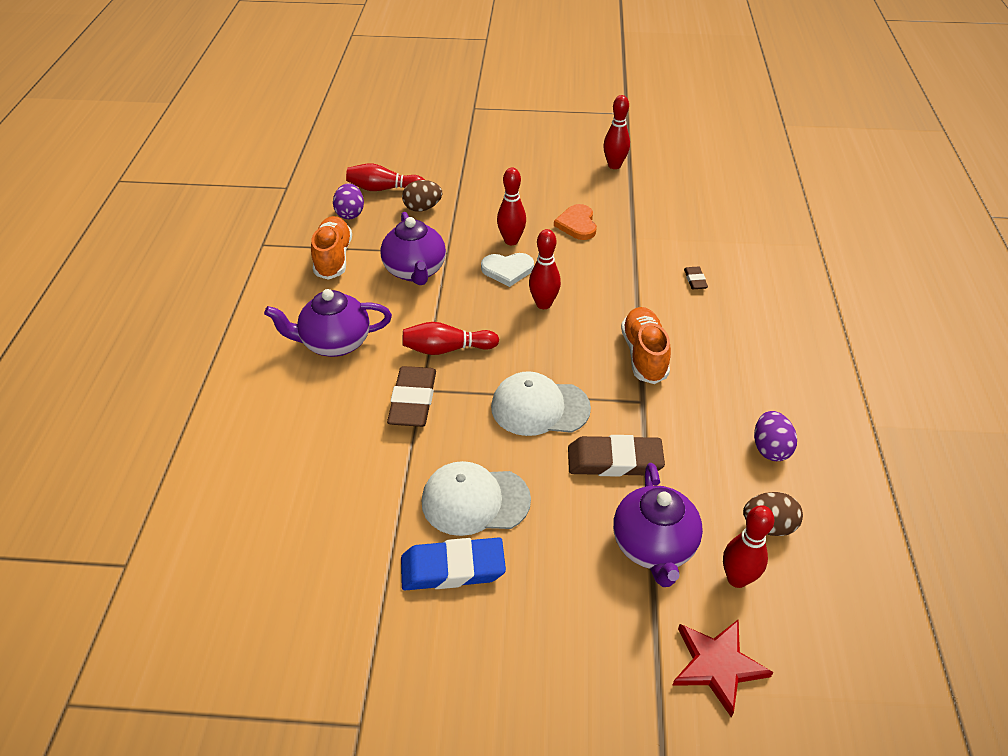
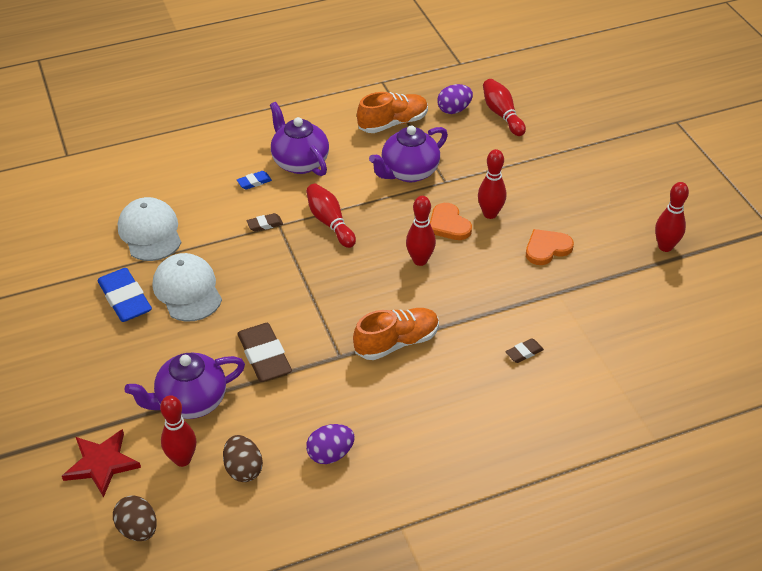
camera: 65 degrees right, 0 degrees up
brown eraser [387,366,436,427] -> brown eraser [246,213,283,232], size x0.48
brown egg [402,180,442,212] -> brown egg moved to [113,496,157,541]
white heart [481,253,534,287] -> orange heart [430,203,472,240]
white cap [491,371,591,436] -> white cap moved to [118,197,181,261]
none -> blue eraser [237,171,272,190]

